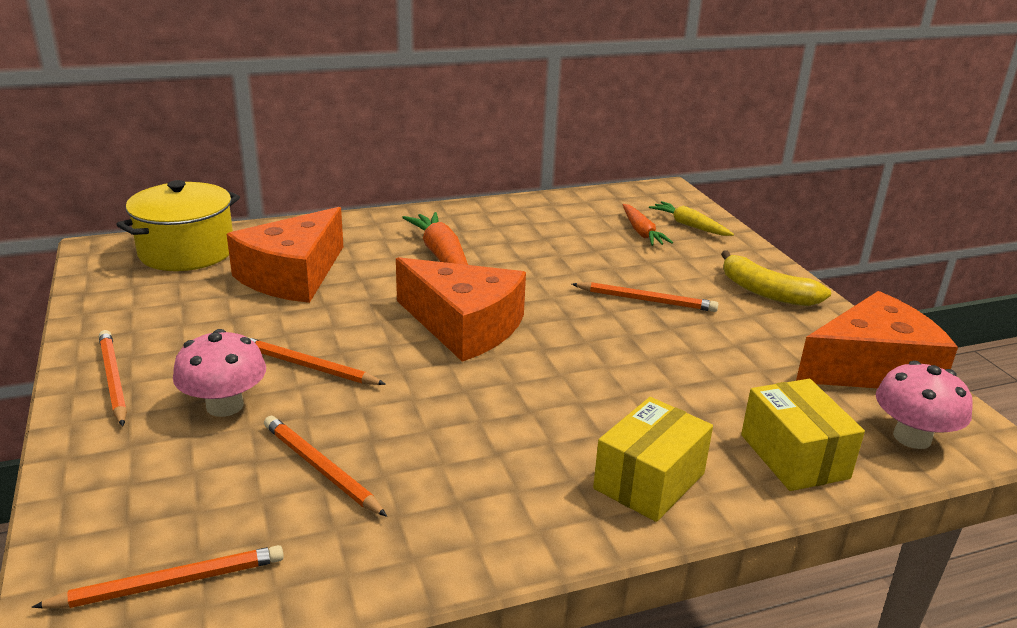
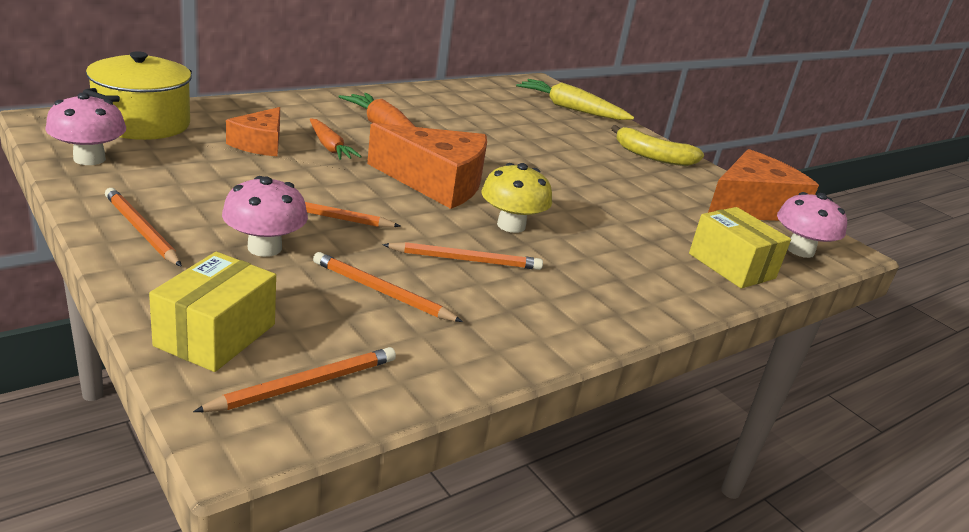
camera: 20 degrees left, 0 degrees up
orange cheese [227,207,343,303] -> orange cheese [226,107,280,156], size x0.59
orange pencil [572,282,718,312] -> orange pencil moved to [382,242,543,270]
yellow box [593,397,713,522] -> yellow box moved to [149,252,276,372]
orange carrot [623,204,673,246] -> orange carrot moved to [310,118,362,160]
yellow carrot [649,201,734,236] -> yellow carrot [516,79,634,120], size x1.56
none -> pink mushroom [45,93,126,165]
none -> yellow mushroom [482,163,552,233]

